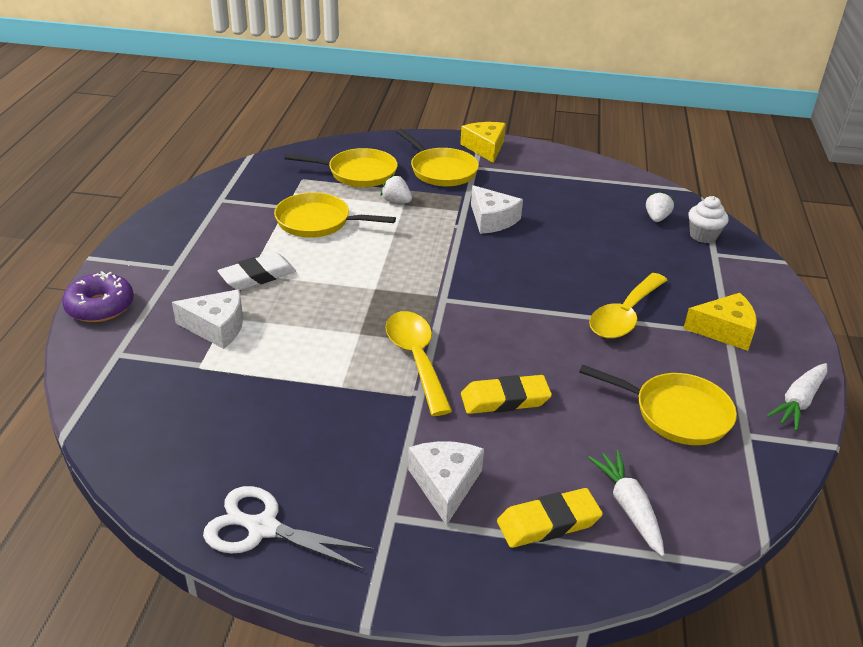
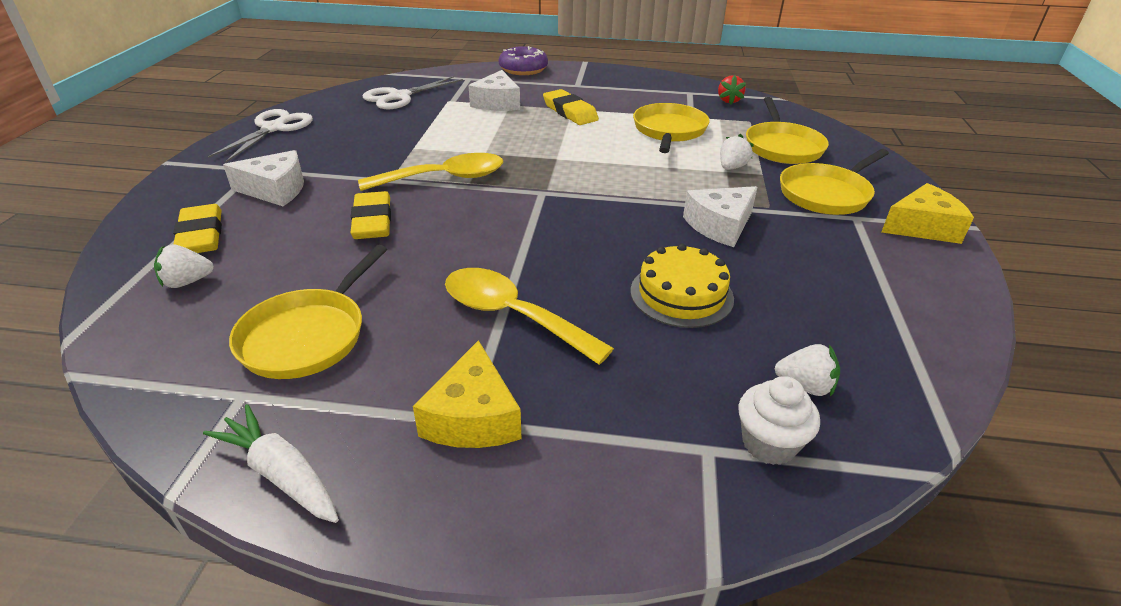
camera: 90 degrees right, 0 degrees up
white eraser [218,252,296,290] -> yellow eraser [543,89,599,125]
white carrot [588,450,665,557] -> white strawberry [154,245,214,288]
none -> white scissors [363,76,463,109]
none -> yellow cake [630,243,734,328]
none -> red strawberry [718,75,746,105]

